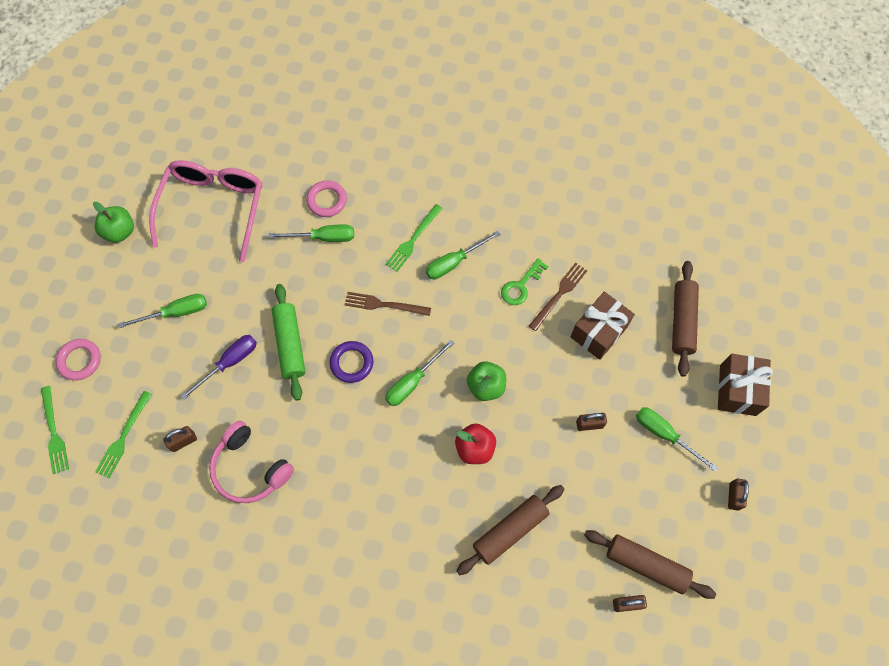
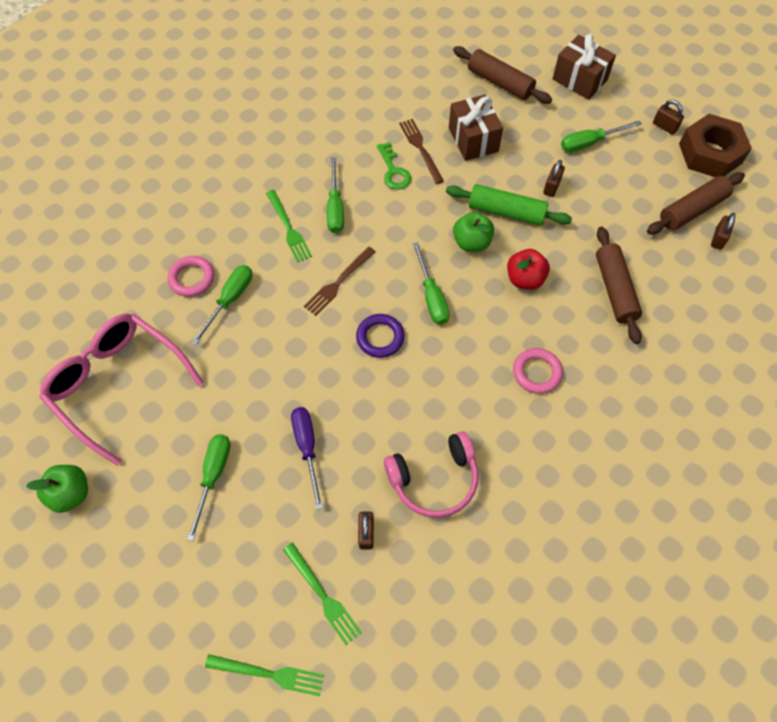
camera: 60 degrees left, 5 degrees down
pink ring [56,339,101,380] -> pink ring moved to [513,348,563,394]
green rolling pin [272,284,306,401] -> green rolling pin moved to [446,184,572,226]
none -> brown nut [679,114,752,177]

